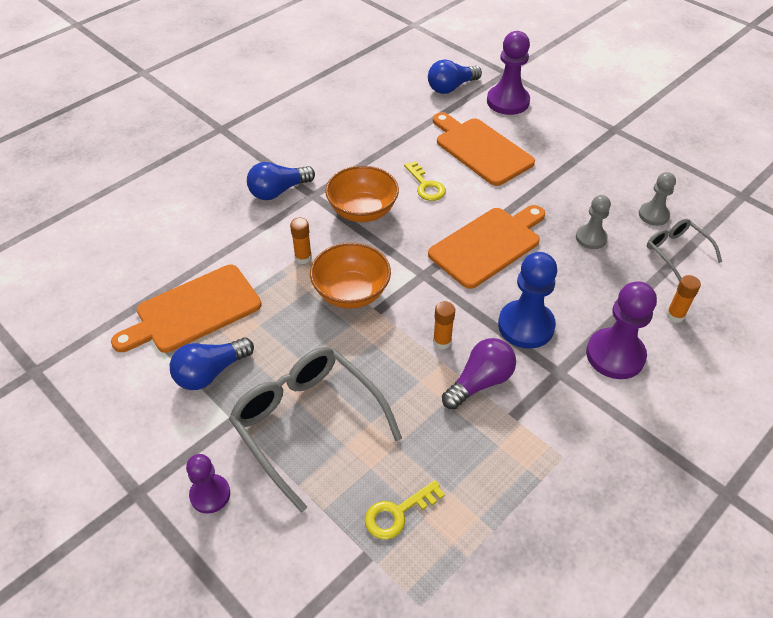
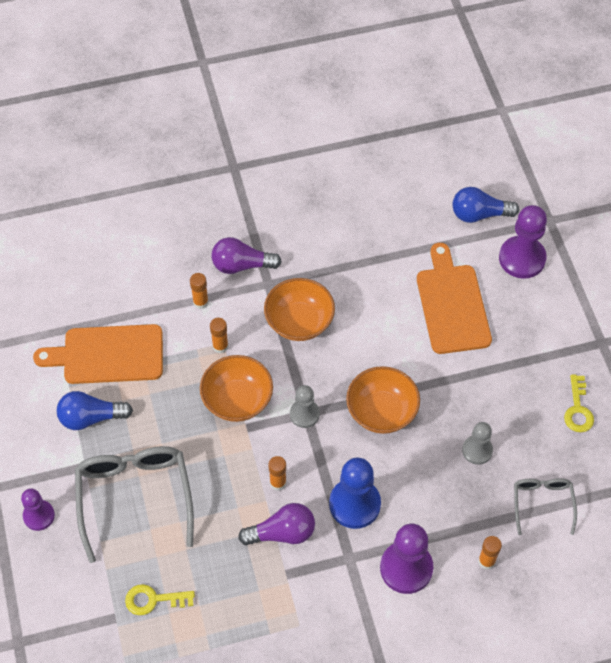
camera: 30 degrees right, 10 degrees up
blue light bulb [247,162,315,200] -> purple light bulb [212,237,282,274]
yellow key [404,161,446,201] -> yellow key moved to [564,374,594,432]
orange cutting board [428,205,545,289] -> orange bowl [346,366,420,434]
grey pawn [639,172,676,226] -> grey pawn moved to [290,385,320,428]
none -> orange glue stick [190,273,209,309]

